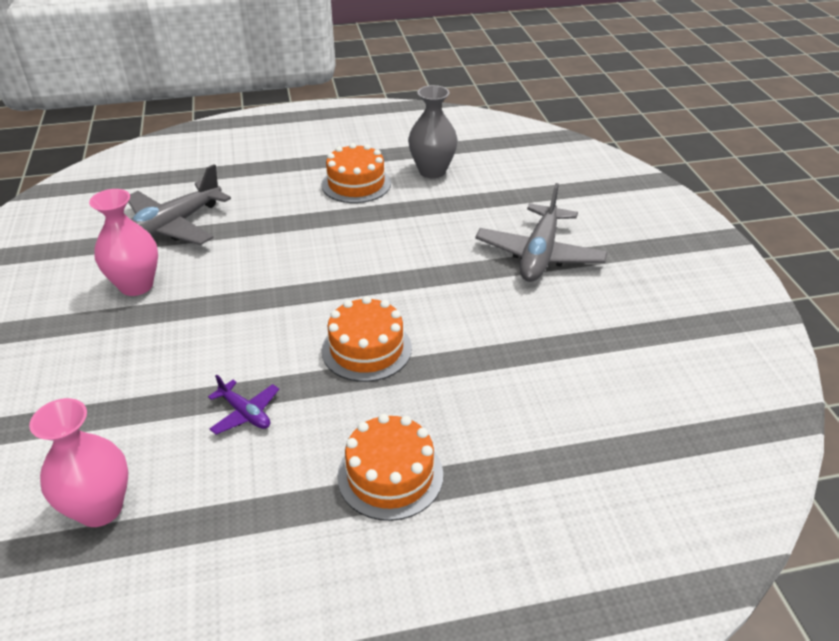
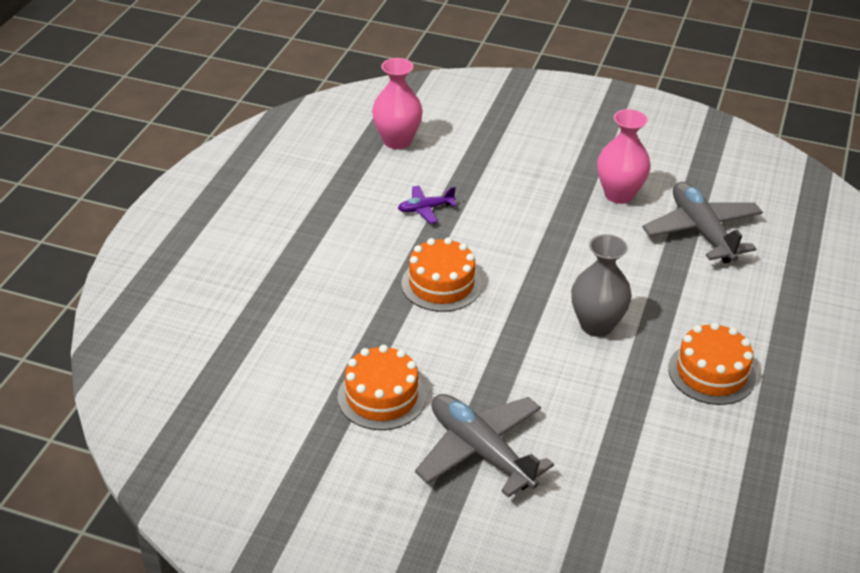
camera: 120 degrees right, 0 degrees up
orange cake [337,414,443,521] -> orange cake moved to [337,345,426,430]
grey vase [408,85,458,178] -> grey vase moved to [571,234,632,337]

